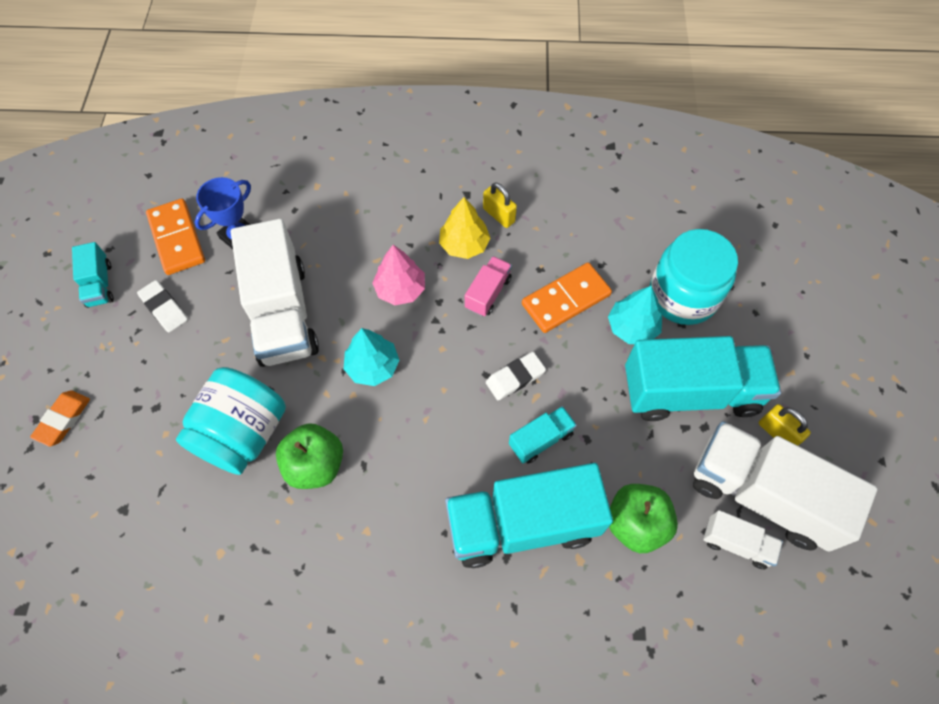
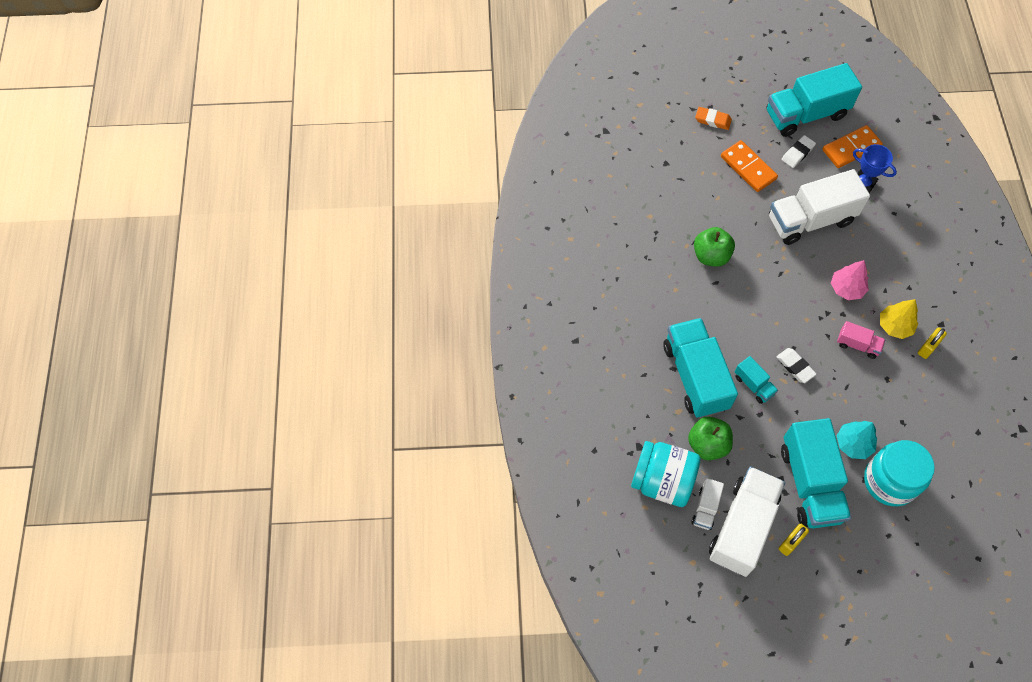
camera: 85 degrees right, 0 degrees up
turquoise truck [72,242,114,308] -> turquoise truck [767,63,862,137], size x2.15
turquoise jar [176,367,286,475] -> turquoise jar moved to [631,441,700,507]
turquoise tree [344,328,399,386] -> none
orange domino [522,263,612,333] -> orange domino moved to [721,140,778,192]

